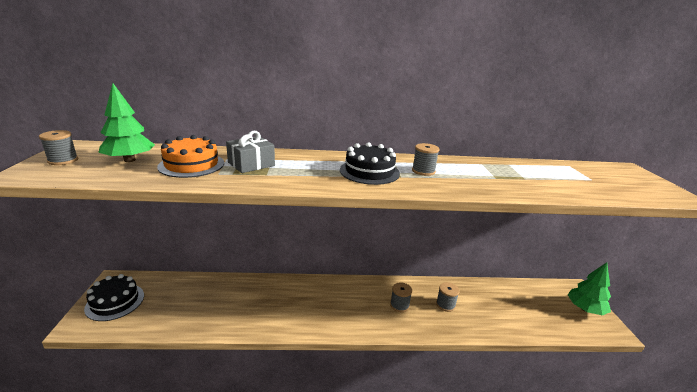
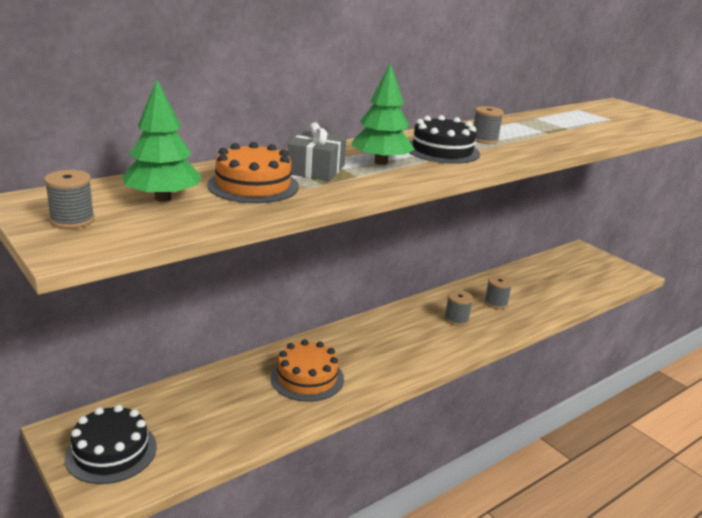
camera: 35 degrees left, 0 degrees up
green tree [568,262,611,315] -> green tree moved to [351,63,415,165]
none -> orange cake [271,340,344,402]

